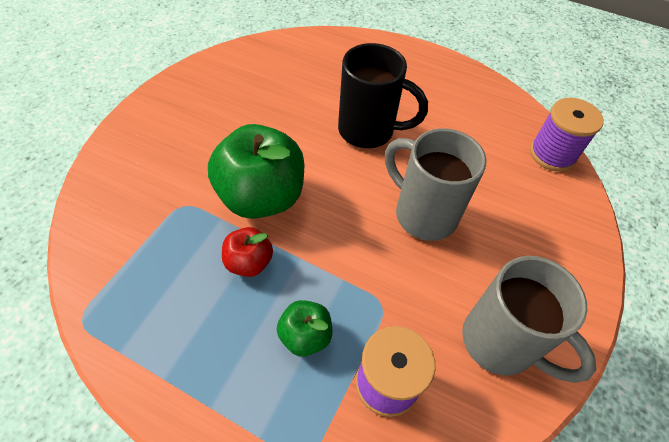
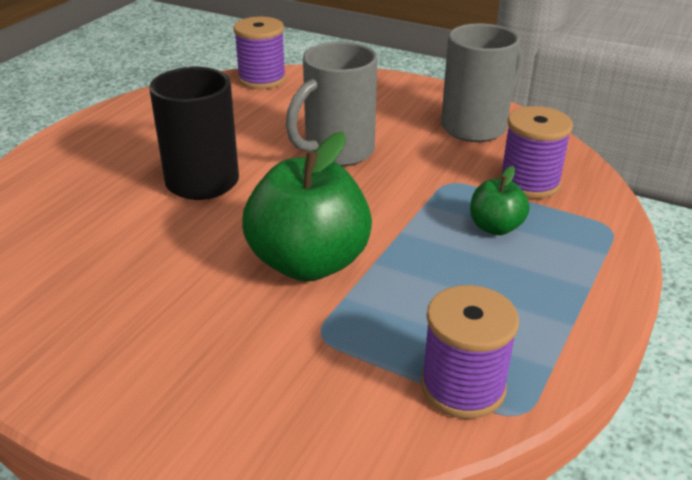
camera: 85 degrees left, 20 degrees down
red apple [222,227,273,277] -> none
none -> purple spool [421,285,519,419]

